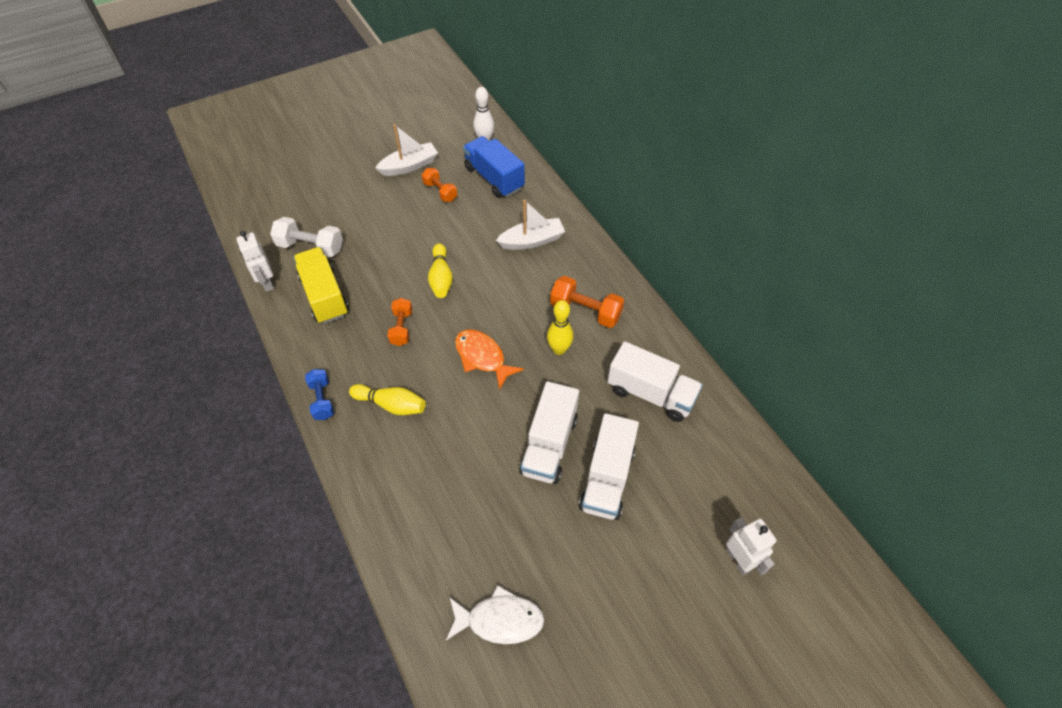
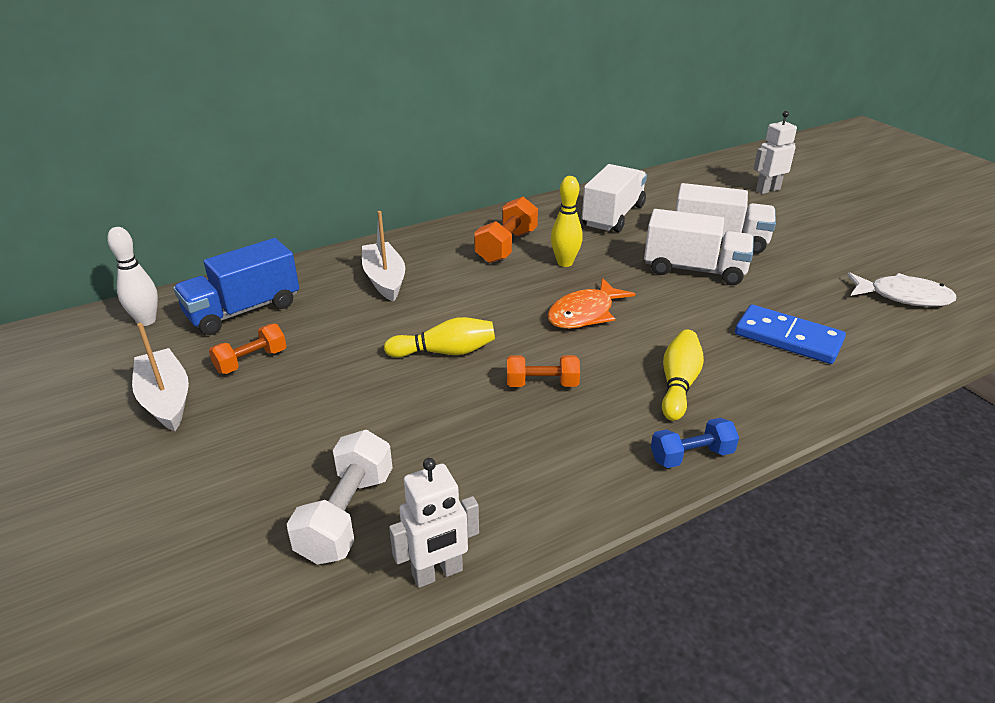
camera: 90 degrees left, 20 degrees down
yellow truck [294,247,349,324] -> none
white fish [446,585,544,644] -> white fish turned 105 degrees clockwise [847,272,957,307]
none -> blue domino [735,305,846,364]

